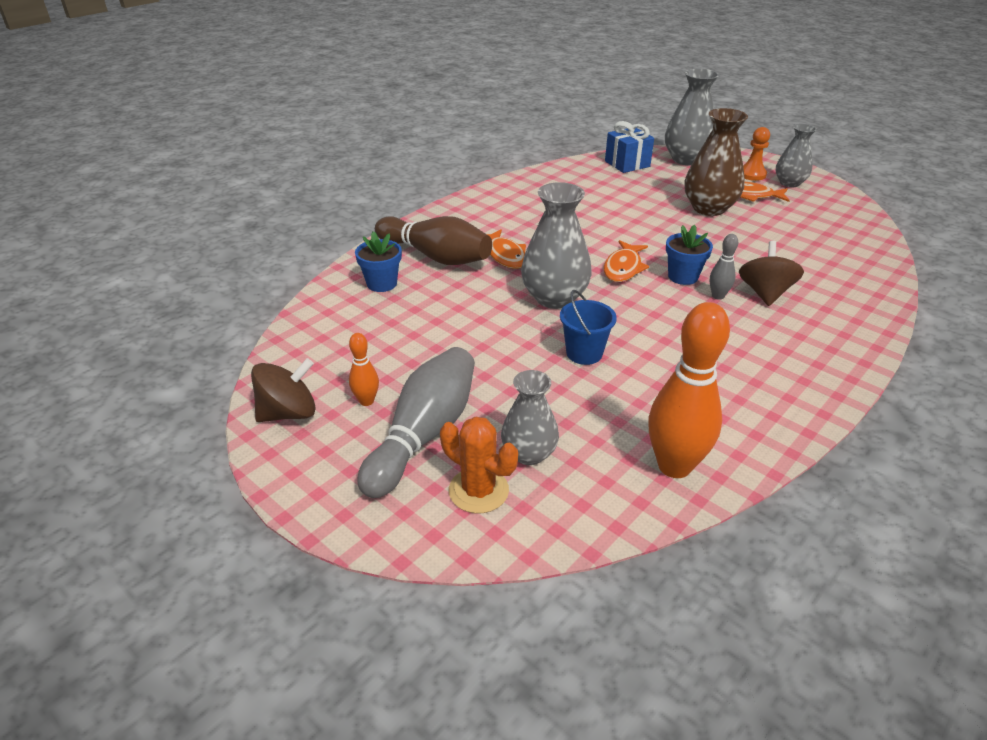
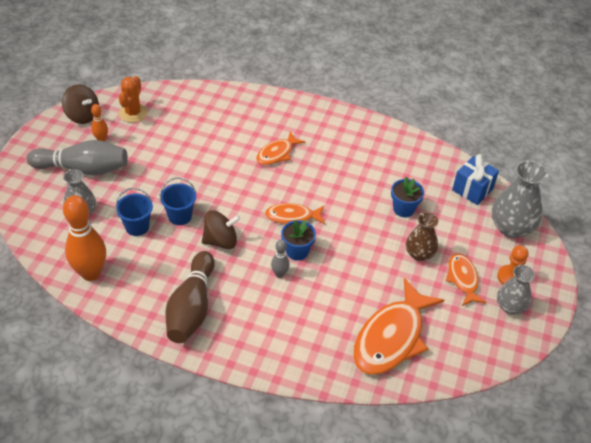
camera: 65 degrees right, 10 degrees up
blue flower pot [355,231,402,292] -> blue flower pot moved to [391,177,424,217]
brown bowling pin [375,216,492,265] -> brown bowling pin moved to [165,251,215,343]
orange cactus [440,416,518,513] -> orange cactus moved to [119,76,147,122]
grey vase [521,182,592,309] -> none
brown vase [685,108,748,216] -> brown vase [406,212,438,261], size x0.64
brown spinning top [739,241,804,306] -> brown spinning top moved to [202,210,241,249]
none -> blue bucket [115,188,153,236]
none -> orange fish [353,278,444,375]

